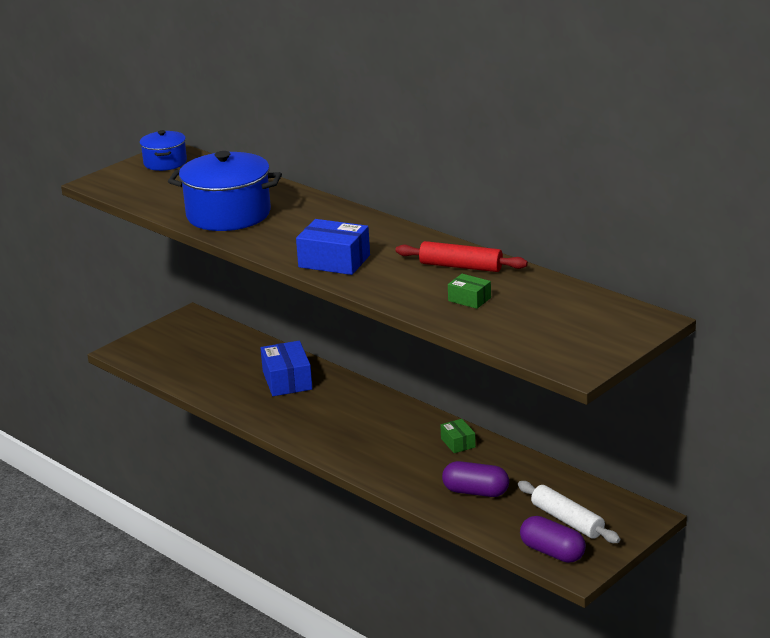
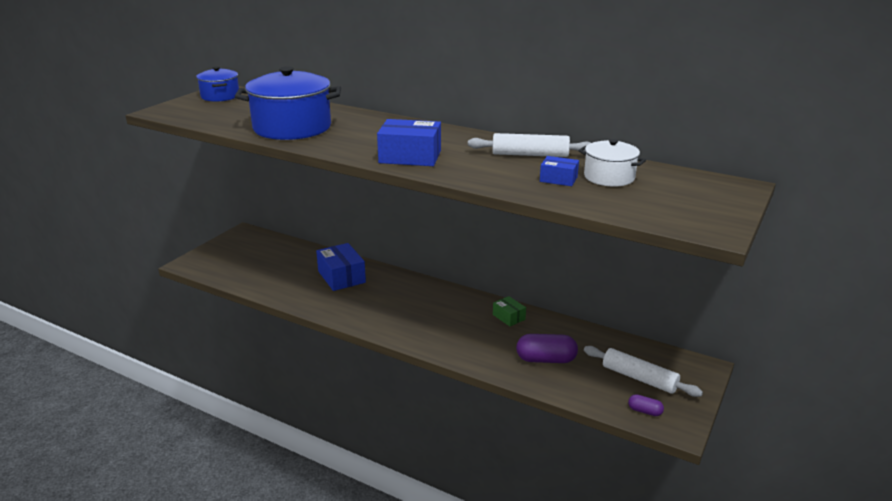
camera: 15 degrees left, 0 degrees up
red rolling pin [395,241,528,272] -> white rolling pin [468,133,591,157]
green box [448,274,491,309] -> blue box [540,156,579,186]
purple capsule [520,516,586,563] -> purple capsule [628,394,664,416], size x0.52
none -> white pot [578,139,646,187]

